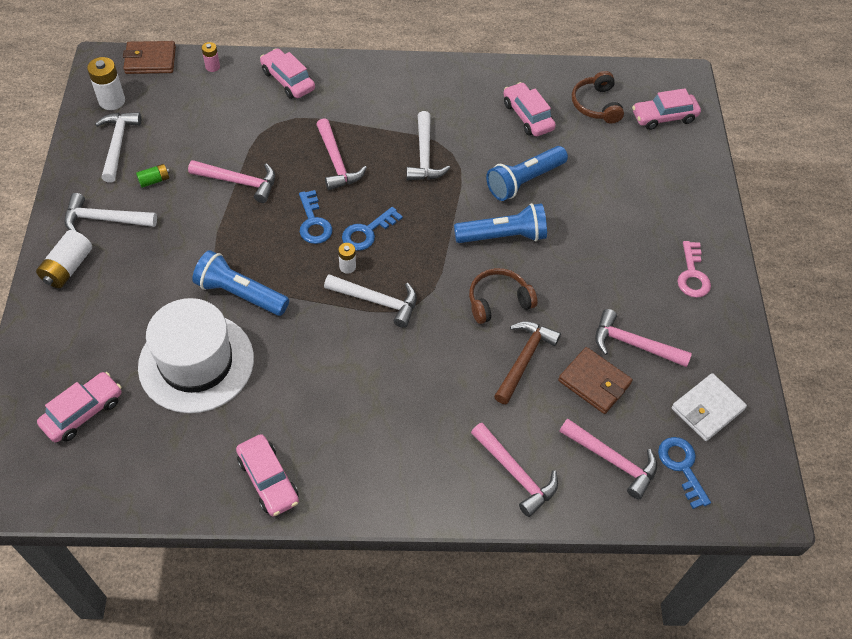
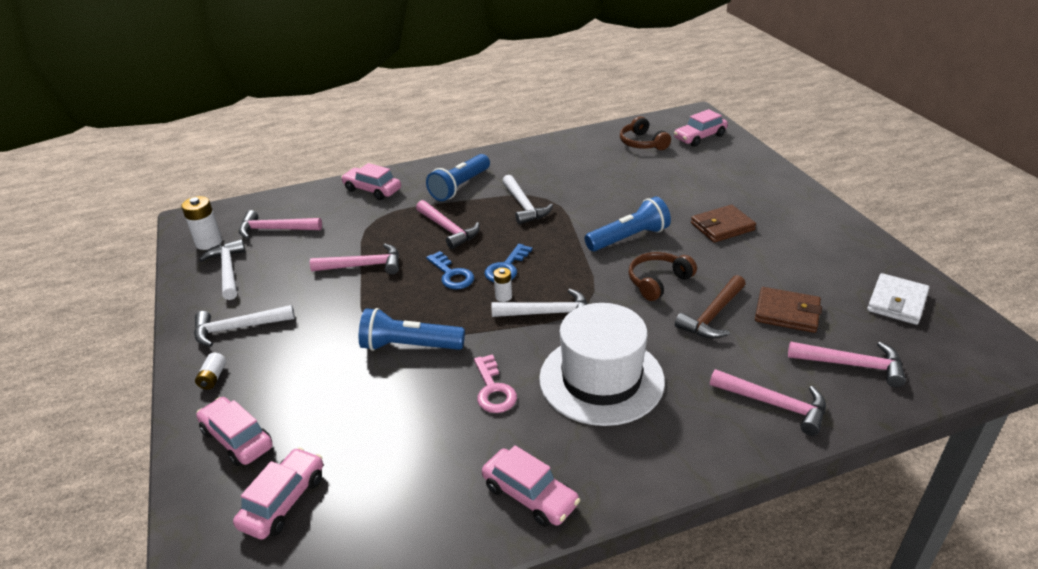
camera: 15 degrees left, 20 degrees down
white battery [36,230,92,288] -> white battery [195,353,226,389], size x0.58
brown wallet [123,41,176,74] -> brown wallet moved to [691,205,756,243]
green battery [136,164,170,188] -> none
white hat [138,298,254,413] -> white hat moved to [539,303,665,426]
pink battery [202,42,220,72] -> none
blue flashlight [486,146,568,201] -> blue flashlight moved to [426,154,490,201]
brown hammer [494,321,561,404] -> brown hammer turned 150 degrees counterclockwise [675,275,745,339]
pink car [503,82,556,137] -> pink car moved to [196,397,273,466]
pink hammer [595,309,692,367] -> pink hammer moved to [239,210,322,239]
blue key [658,437,711,509] -> none
pink key [678,241,711,298] -> pink key moved to [474,354,517,413]

